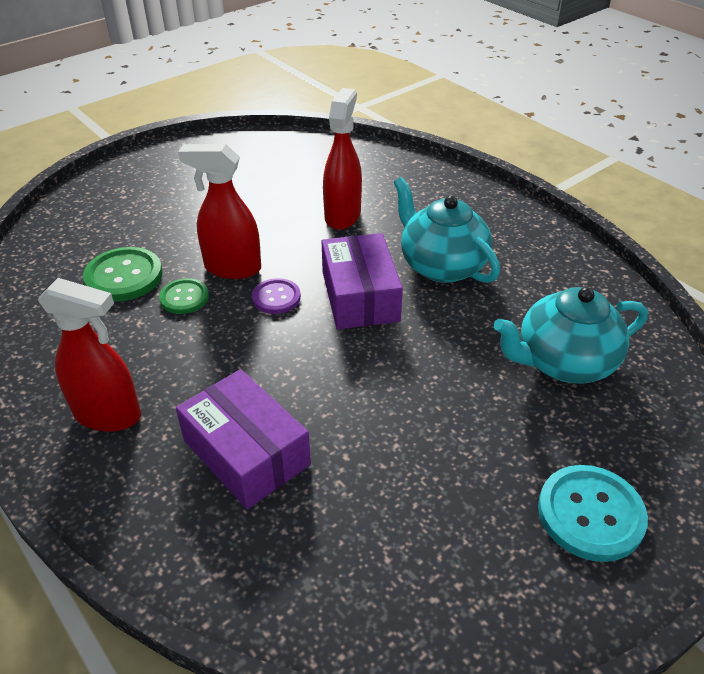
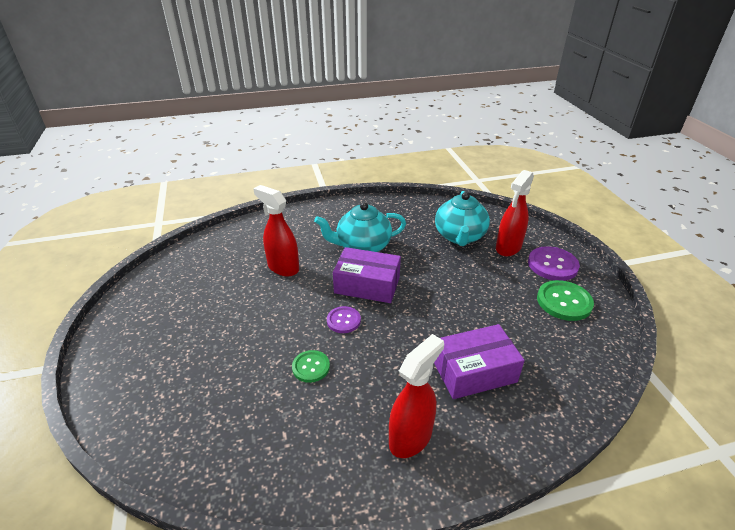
camera: 65 degrees left, 5 degrees down
green button [83,247,163,302] -> green button moved to [537,280,594,321]
red spray bottle [178,144,261,279] -> red spray bottle moved to [496,170,534,256]
turquoise button [538,465,648,562] -> purple button [528,246,580,281]

